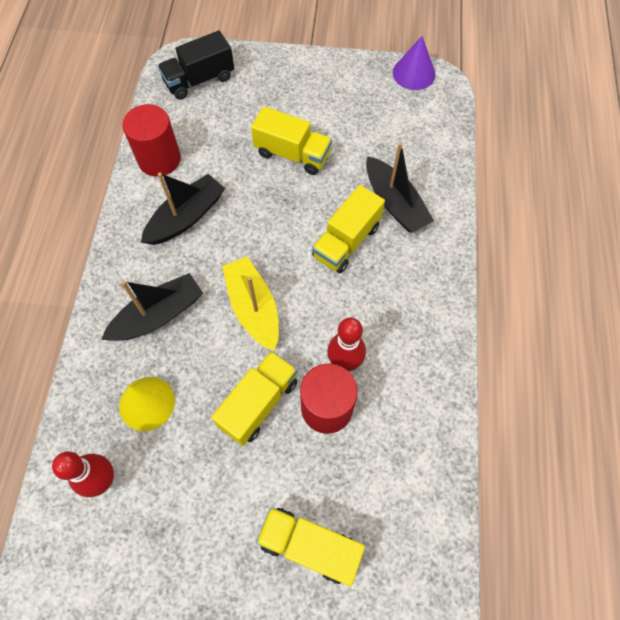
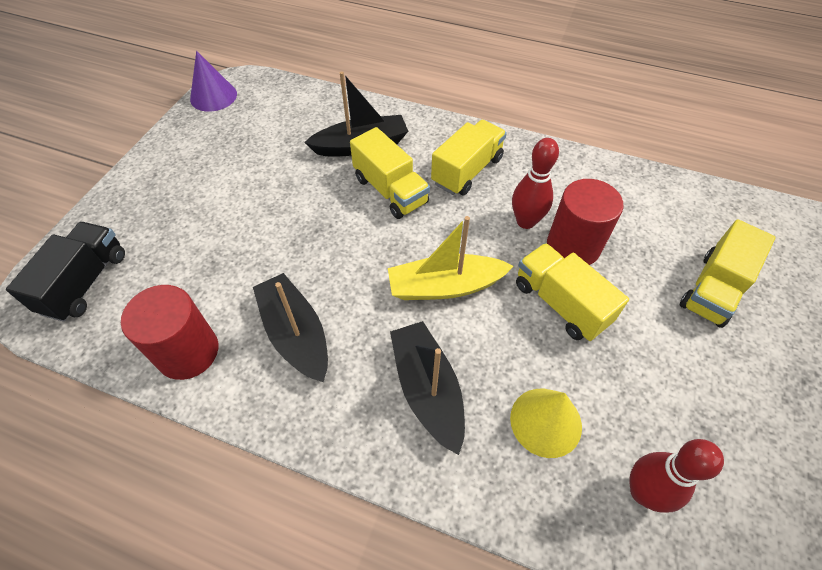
camera: 75 degrees left, 10 degrees down
black truck [158,31,234,100] -> black truck turned 150 degrees counterclockwise [6,222,125,322]
yellow truck [251,106,332,175] -> yellow truck moved to [431,120,507,196]

